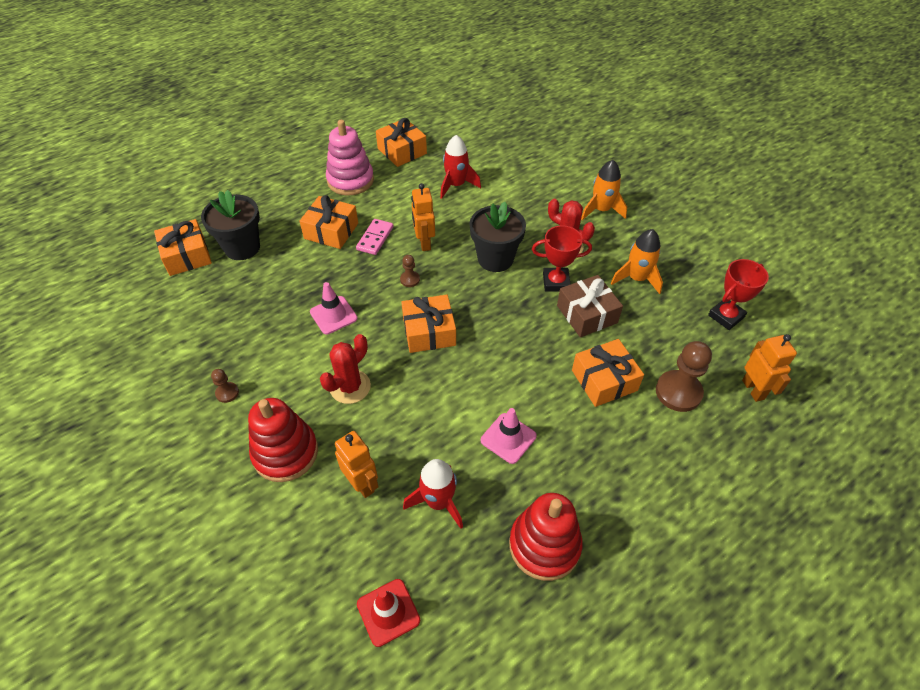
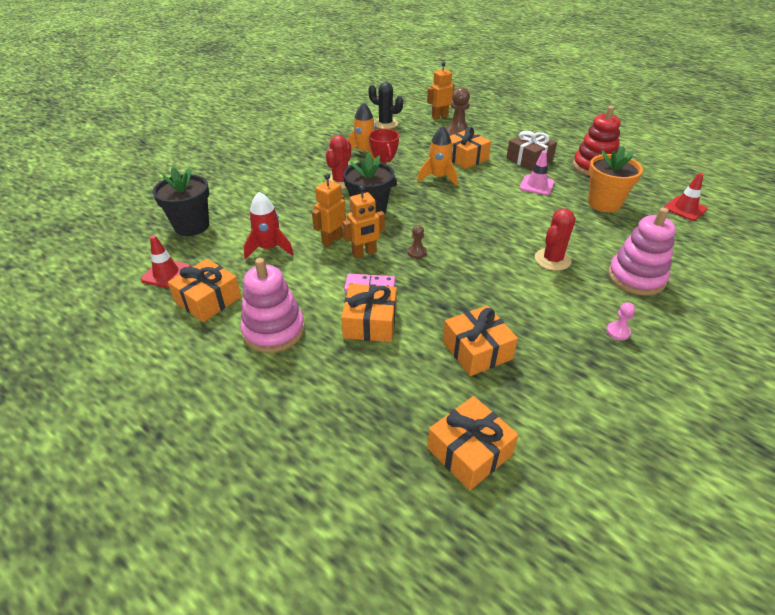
camera: 105 degrees left, 10 degrees down
black flower pot [201,190,260,260] -> black flower pot moved to [153,167,209,236]
brown pawn [211,369,239,403] -> pink pawn [606,302,635,340]
red stacking toy [248,398,318,482] -> pink stacking toy [608,207,676,296]
pink traffic cone [310,282,357,334] -> none
red cactus [320,334,371,404] -> red cactus turned 75 degrees counterclockwise [535,209,576,271]
orange robot [335,431,379,498] -> orange robot moved to [312,174,346,247]
orange gift [401,295,456,353] -> orange gift moved to [443,305,518,376]
red rocket [403,459,463,529] -> orange flower pot [588,146,643,212]
brown gift [557,275,623,337] -> brown gift moved to [506,131,557,171]
orange rocket [581,160,627,220] -> orange rocket moved to [417,126,458,186]
red trophy [708,259,769,330] -> black cactus [368,82,403,129]
none -> red traffic cone [141,235,191,288]

